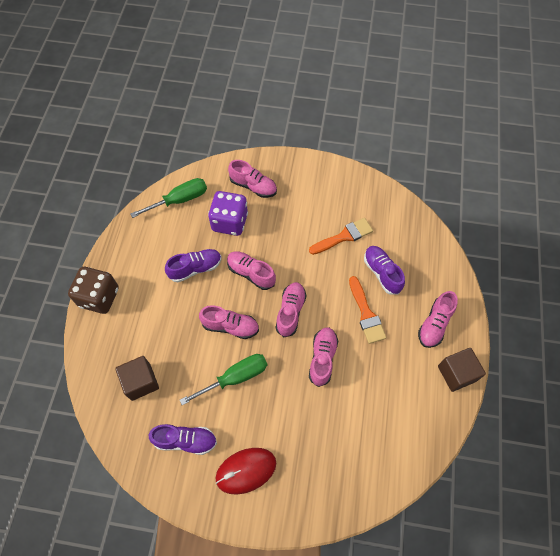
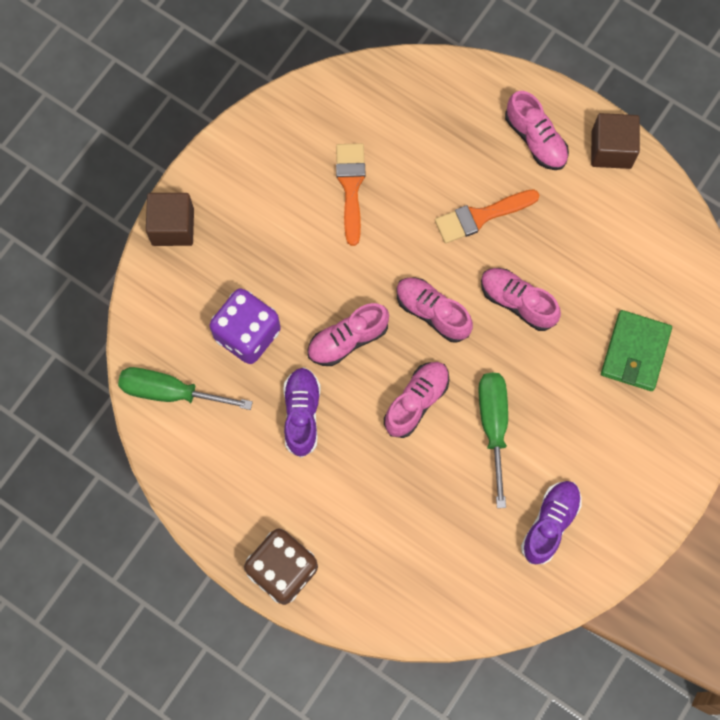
camera: 65 degrees left, 10 degrees up
brown cube [115,356,159,401] -> brown cube moved to [146,193,194,246]
green screwdriver [130,178,207,218] -> green screwdriver turned 75 degrees counterclockwise [118,367,253,410]
red mouse [215,448,276,495] -> none
pink shoe [228,160,277,198] -> none
orange brush [349,276,386,344] -> orange brush turned 150 degrees clockwise [435,189,540,244]
purple shoe [364,246,405,295] -> none
none -> green wallet [601,310,672,391]

